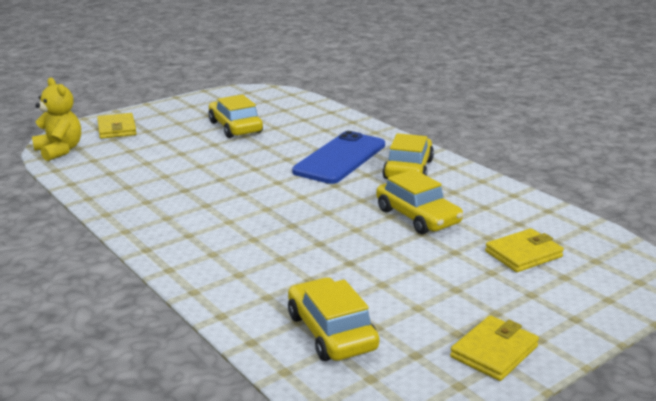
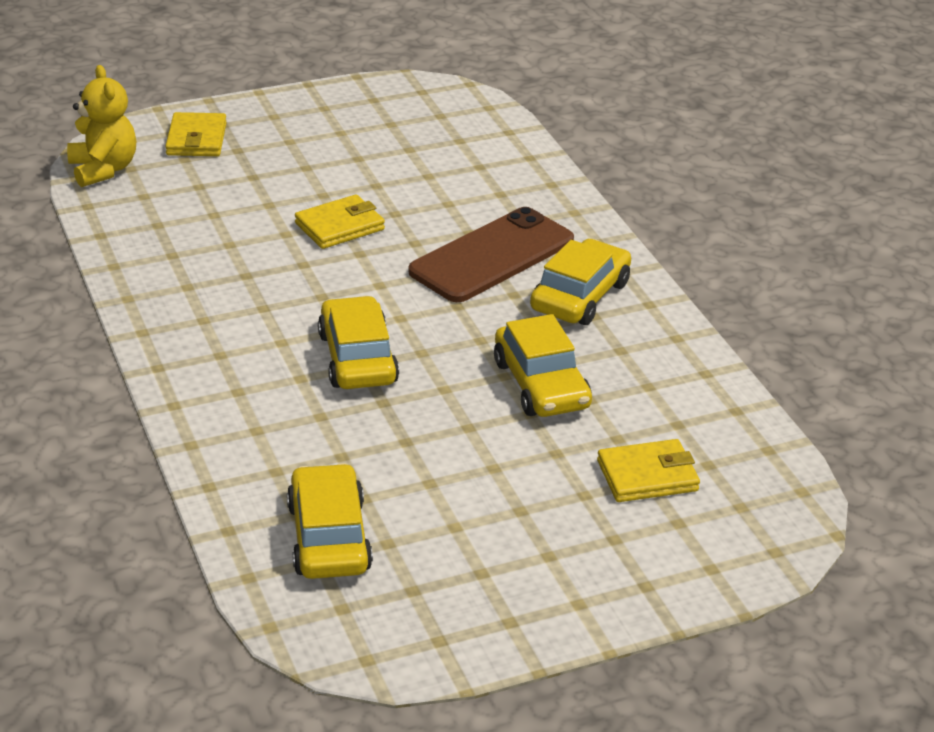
camera: 15 degrees right, 10 degrees up
yellow car [208,95,263,138] -> yellow car moved to [318,296,399,389]
blue phone [292,131,385,184] -> brown phone [408,207,574,302]
yellow wallet [450,315,539,381] -> yellow wallet moved to [295,194,385,249]

